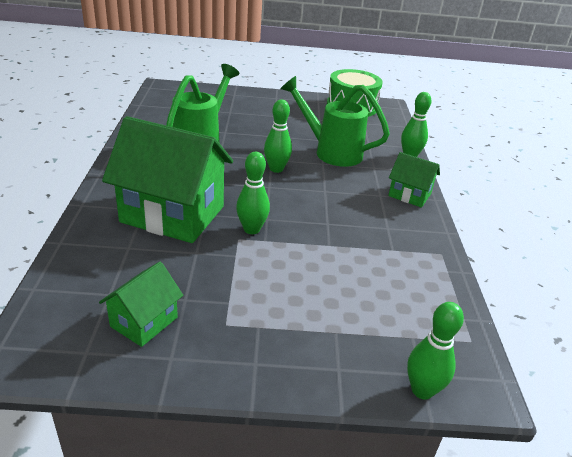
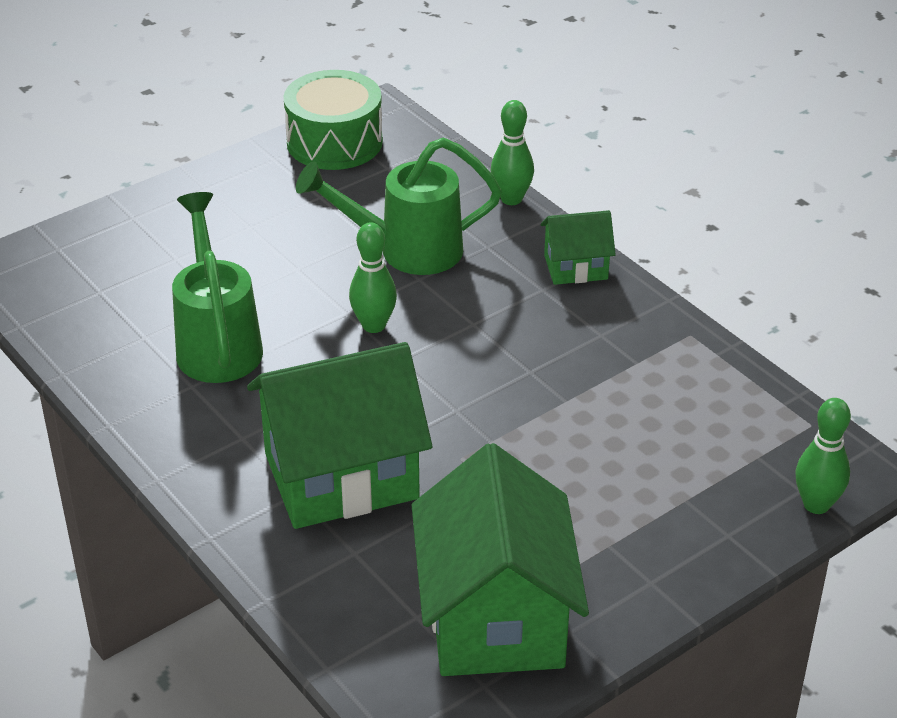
camera: 35 degrees left, 5 degrees up
green house [99,262,183,347] -> green house [412,443,589,676], size x2.03
green bowling pin [236,152,270,234] -> none

